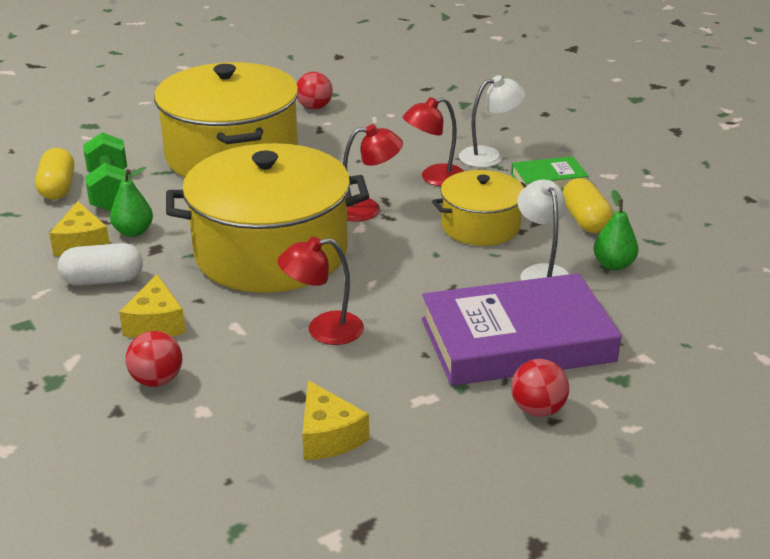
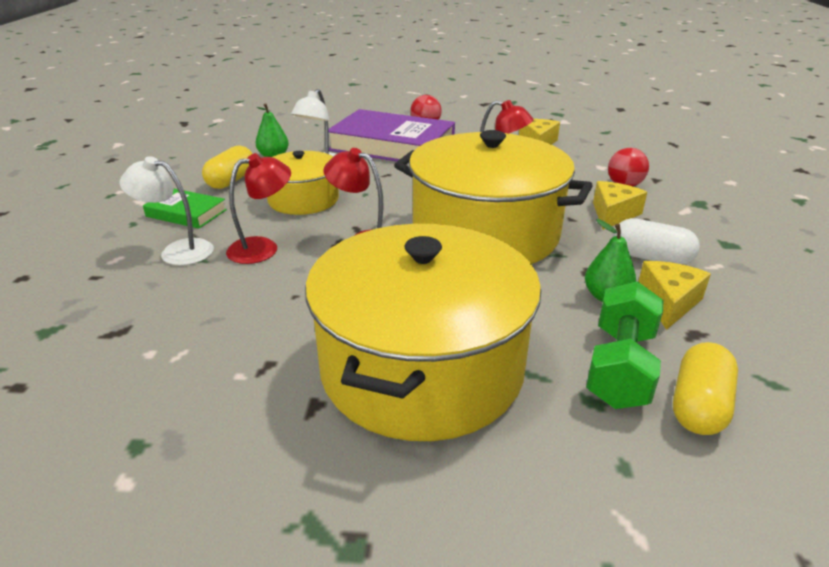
camera: 145 degrees left, 0 degrees up
red ball [297,72,333,110] -> none
red lamp [403,97,464,186] -> red lamp turned 45 degrees counterclockwise [226,153,291,264]

